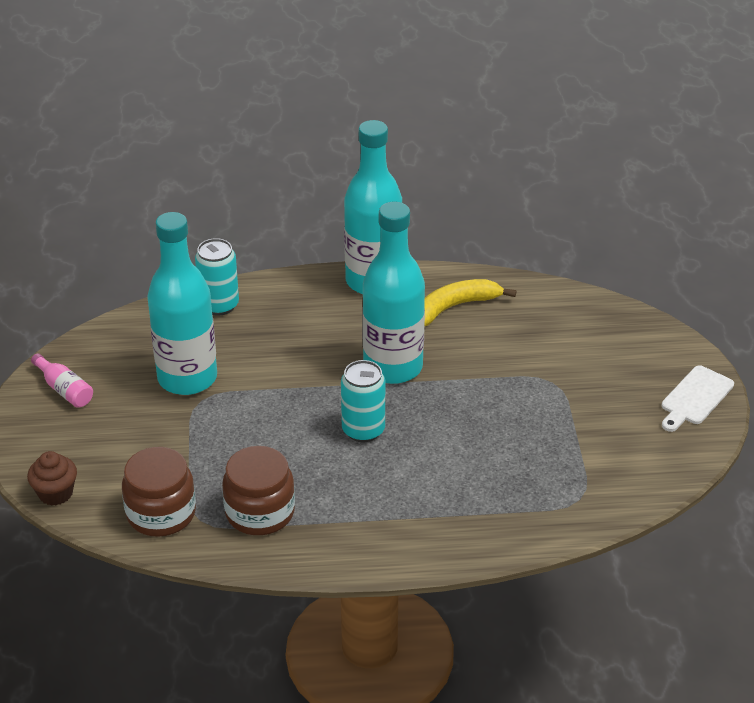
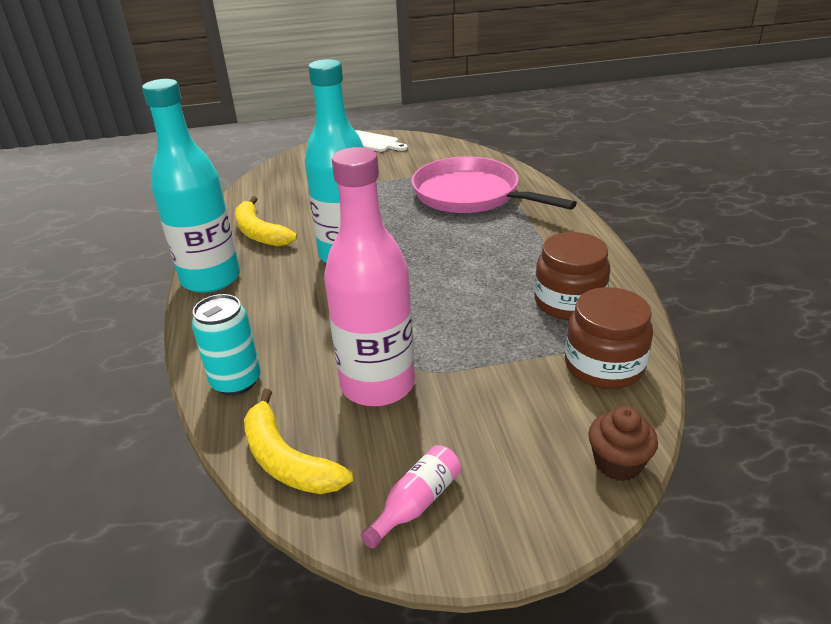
camera: 95 degrees left, 5 degrees down
turquoise bottle [147,212,217,395] -> pink bottle [324,147,415,406]
turquoise can [341,360,385,442] -> none
none -> yellow banana [244,389,353,494]
none -> pink pan [412,156,577,213]

